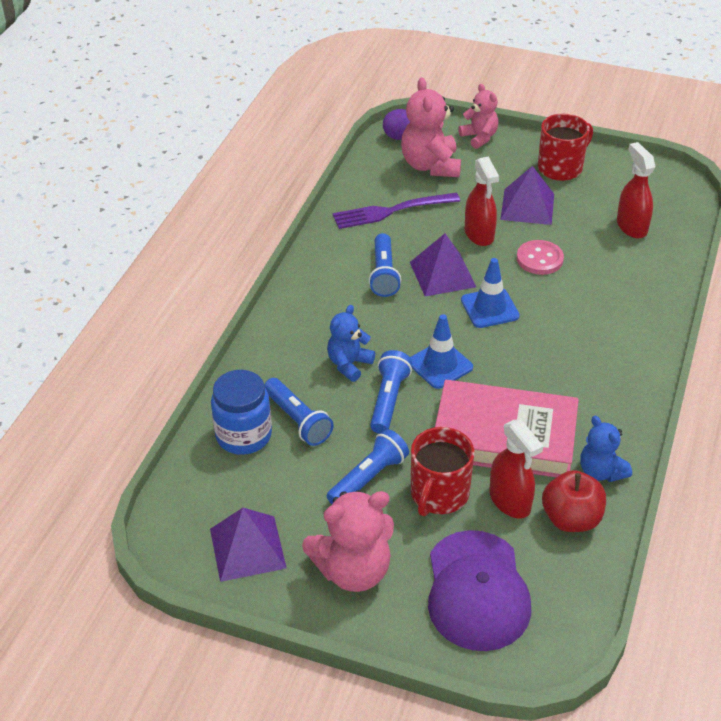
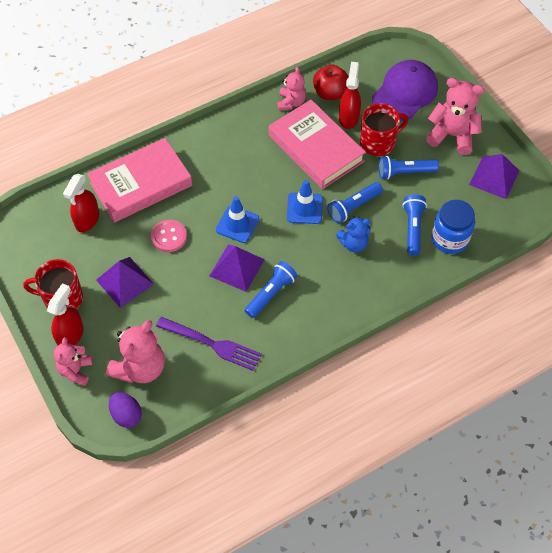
camera: 140 degrees left, 15 degrees up
red spray bottle [465,156,499,246] -> red spray bottle moved to [47,283,84,346]
blue teddy bear [580,416,632,482] -> pink teddy bear [277,67,306,111]
none -> pink book [87,138,192,223]

